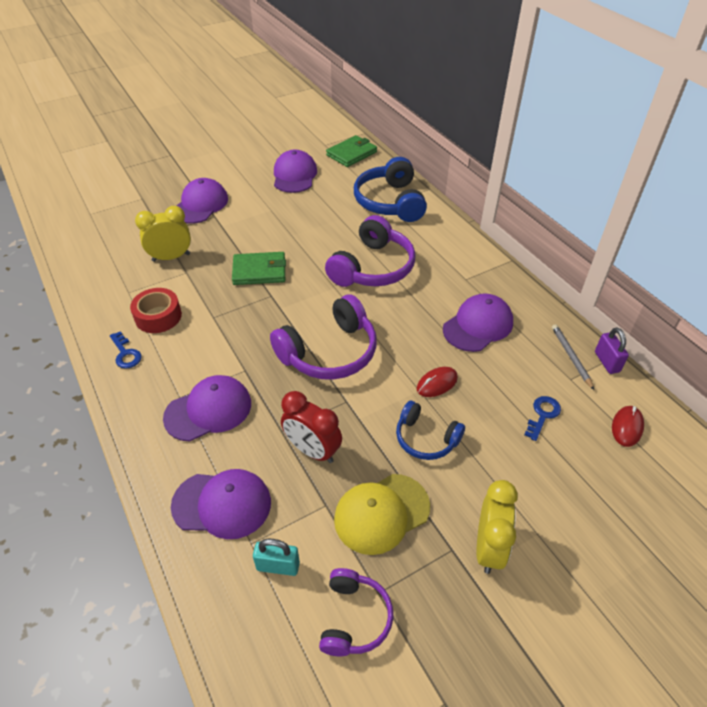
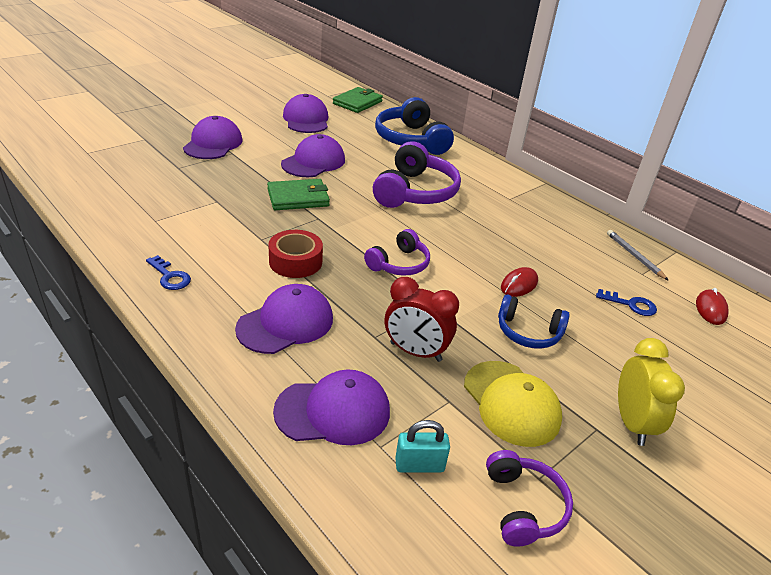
camera: 15 degrees left, 10 degrees down
red tape [130,288,182,333] -> red tape moved to [268,230,323,278]
yellow clock [135,206,191,262] -> none
purple headphones [270,294,377,380] -> purple headphones [364,229,430,276], size x0.58
yellow cap [334,474,430,555] -> yellow cap turned 75 degrees counterclockwise [464,361,562,447]
purple cap [443,293,513,352] -> purple cap moved to [281,134,345,177]
blue key [524,396,561,441] -> blue key turned 90 degrees clockwise [596,289,657,316]
purple padlock [595,327,629,374] -> none

